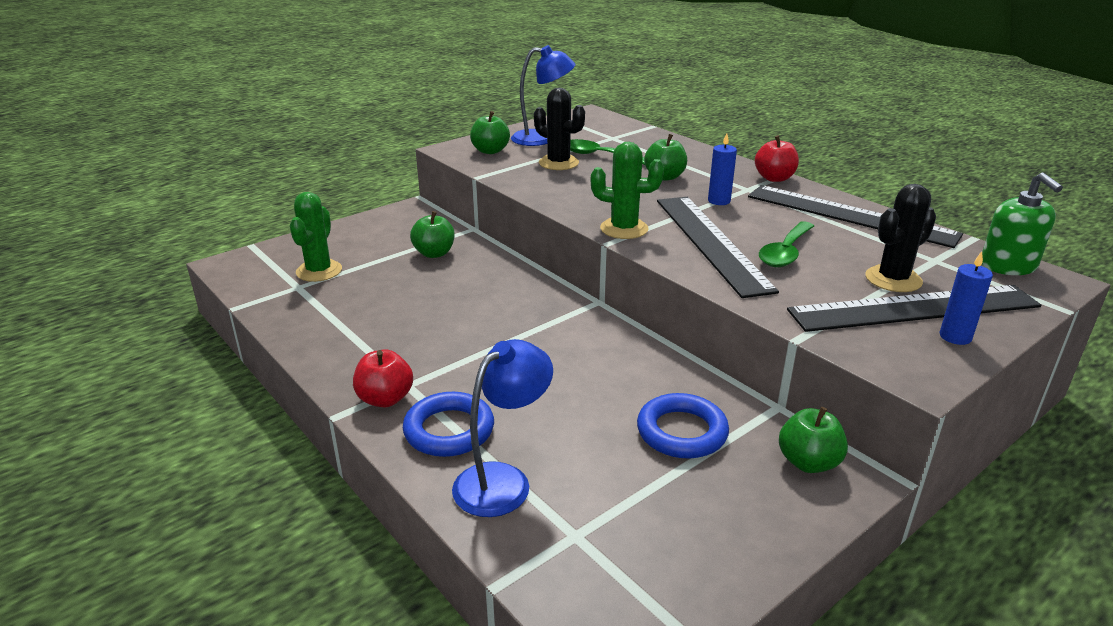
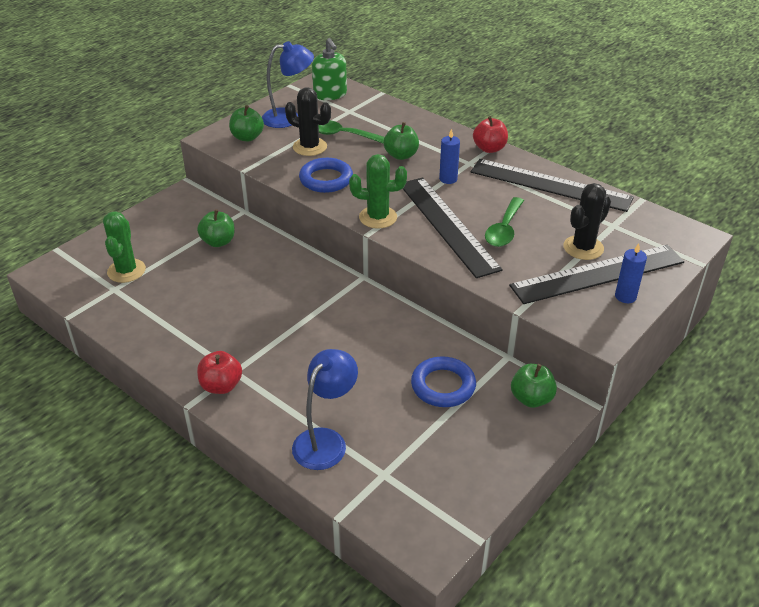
camera: 10 degrees left, 10 degrees up
blue ring [403,392,494,457] -> blue ring moved to [299,158,353,193]
green soap dispenser [982,172,1063,275] -> green soap dispenser moved to [312,38,347,100]

